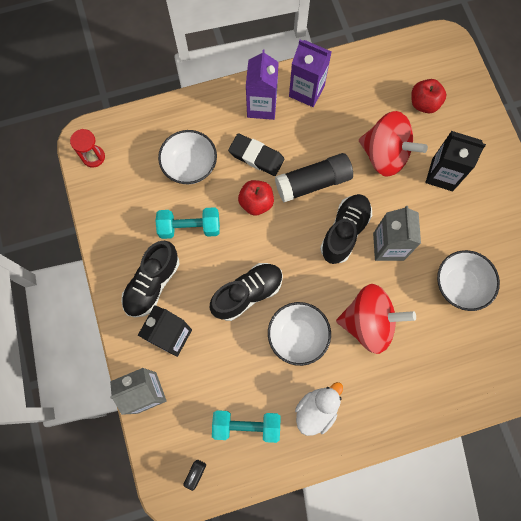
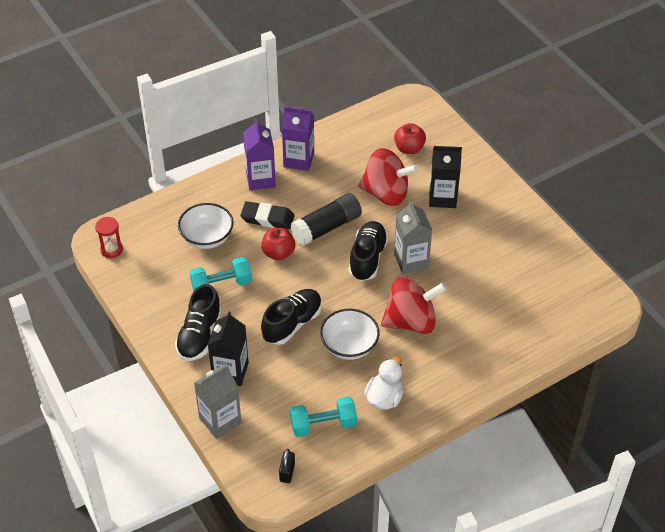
camera: 15 degrees left, 25 degrees down
white bowl [437,250,500,311] -> none

